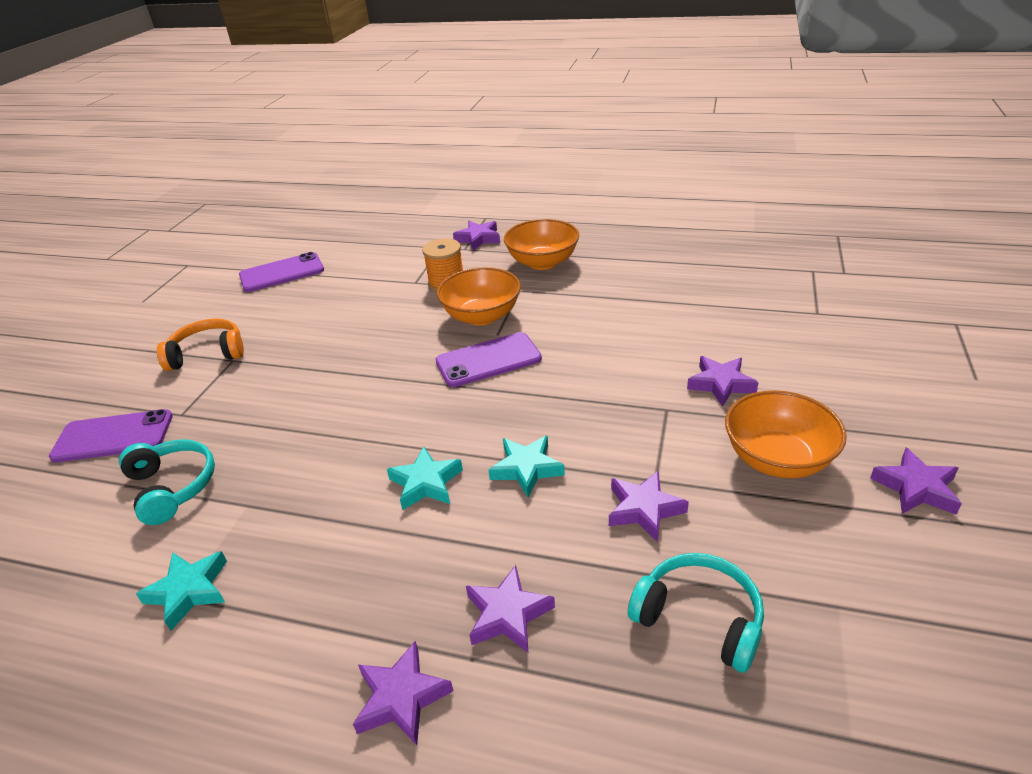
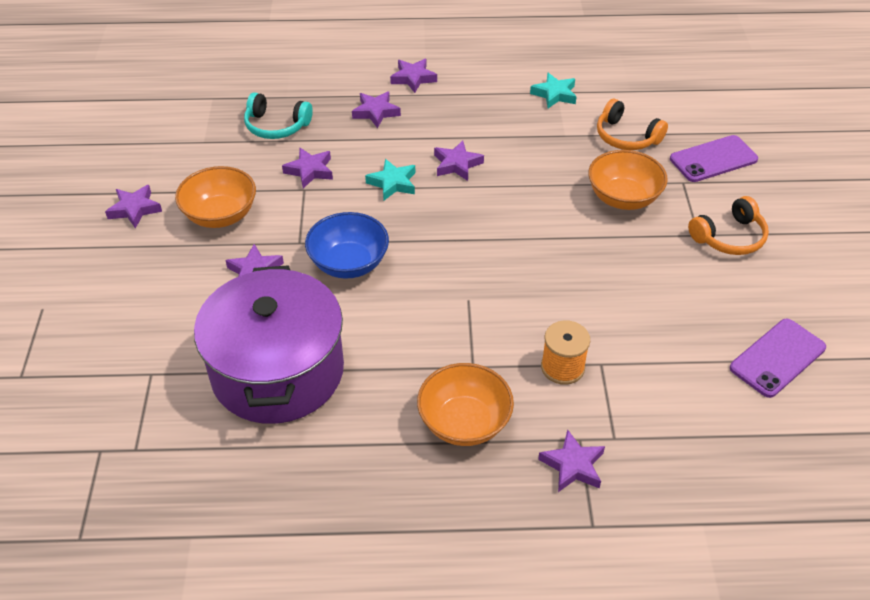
camera: 160 degrees right, 10 degrees up
turquoise headphones [119,440,215,525] -> orange headphones [597,99,668,150]
turquoise star [387,446,463,510] -> purple star [434,140,484,181]
purple phone [436,332,542,387] -> none
orange bowl [437,267,521,326] -> orange bowl moved to [588,150,668,210]
none -> purple pot [194,265,344,424]
none -> blue bowl [305,212,389,279]

